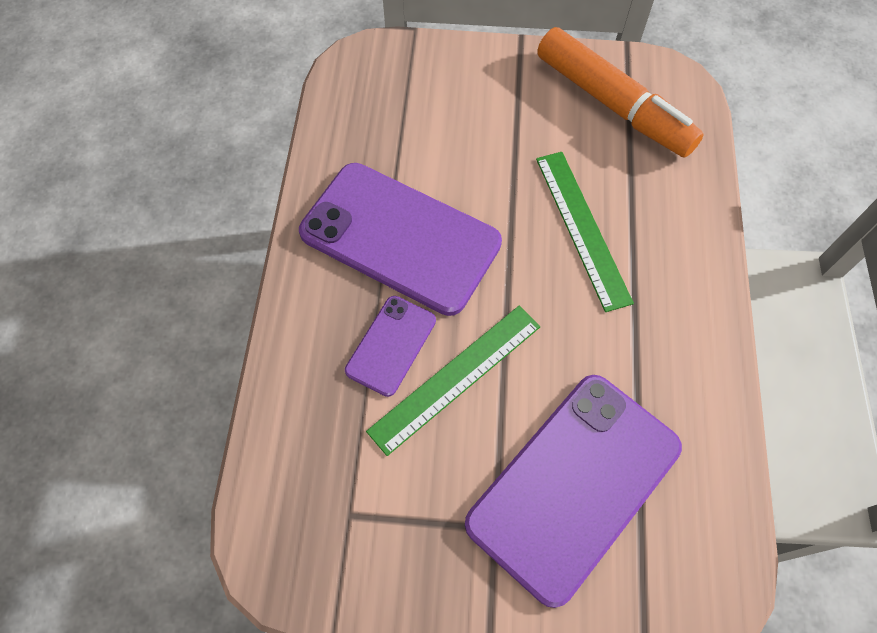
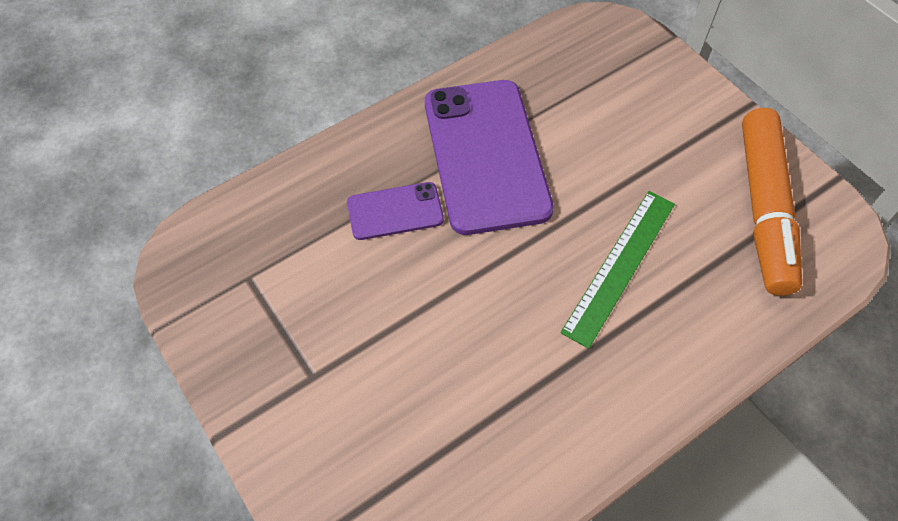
camera: 50 degrees right, 5 degrees down
green ruler [366,306,541,456] -> none
purple phone [465,375,682,608] -> none

